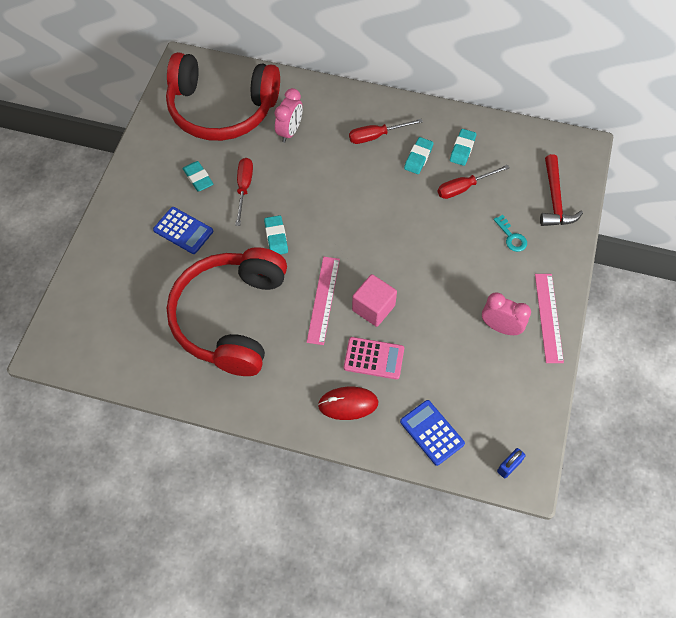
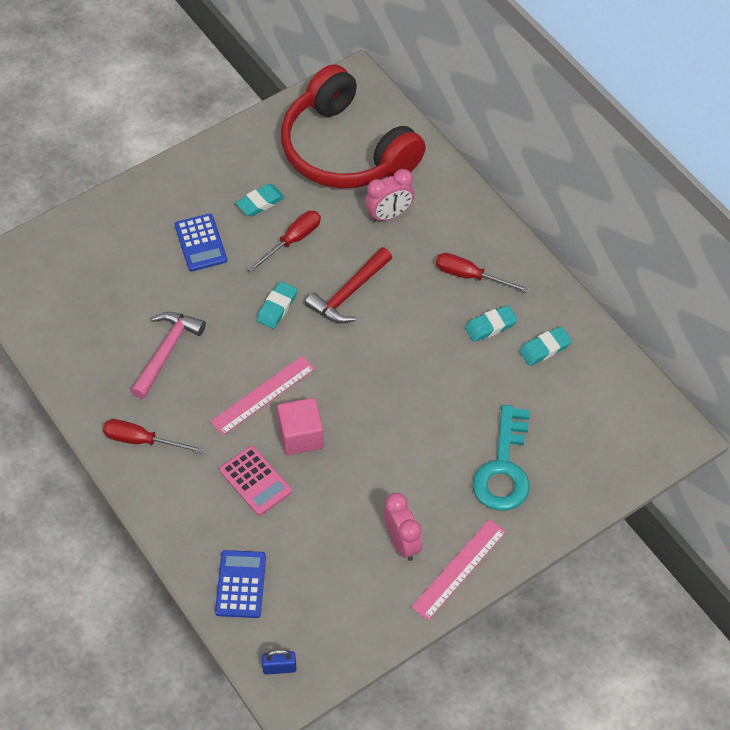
camera: 40 degrees right, 5 degrees down
red headphones [167,247,287,376] -> pink hammer [131,312,206,399]
turquoise eraser [182,161,213,191] -> turquoise eraser turned 45 degrees clockwise [236,184,285,217]
red mouse [318,387,379,420] -> none
red screwdriver [438,165,509,199] -> red screwdriver moved to [103,419,204,453]
turquoise key [494,215,527,252] -> turquoise key [472,405,530,511], size x2.07
red hammer [540,154,583,226] -> red hammer moved to [305,247,392,323]

